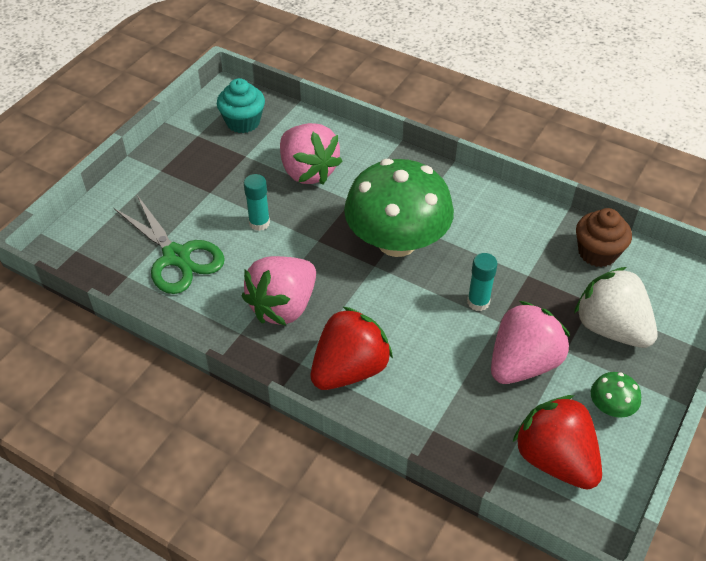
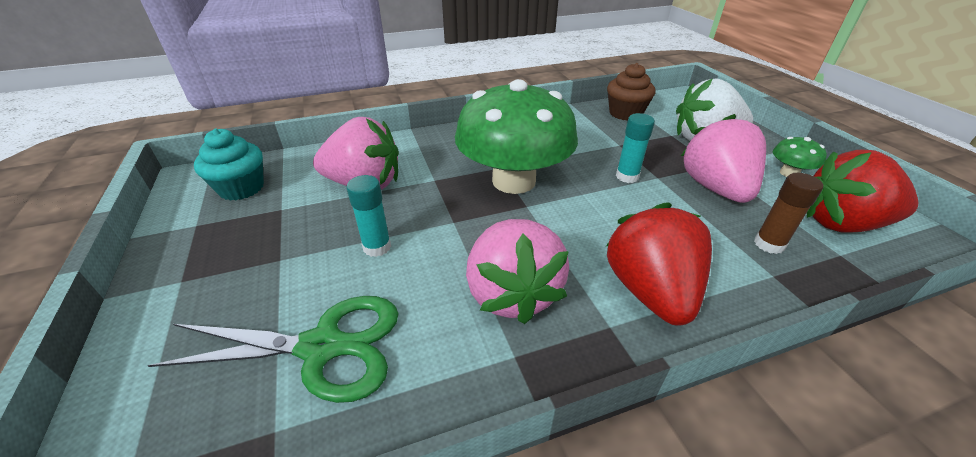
camera: 50 degrees left, 10 degrees down
none -> brown glue stick [754,173,823,254]

